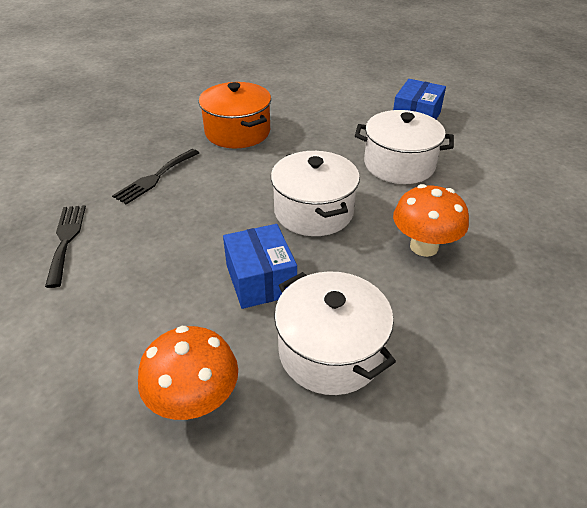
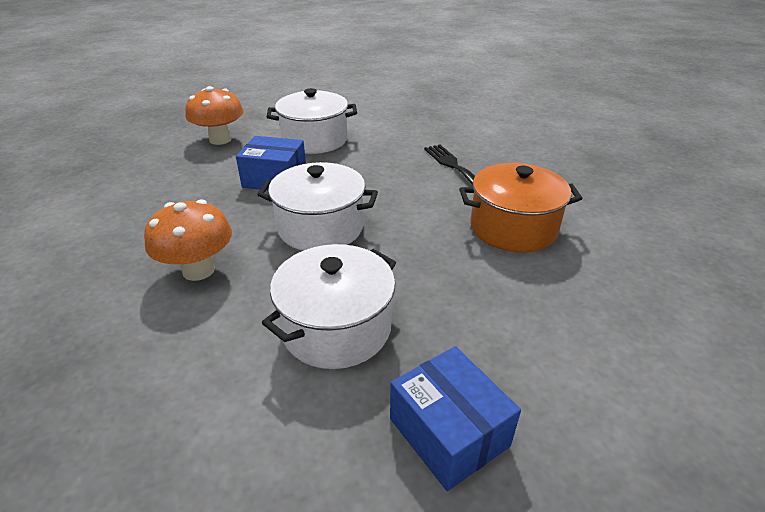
camera: 120 degrees right, 5 degrees down
black fork [45,205,86,288] -> none
white pot [274,271,396,395] -> white pot moved to [267,88,357,154]

